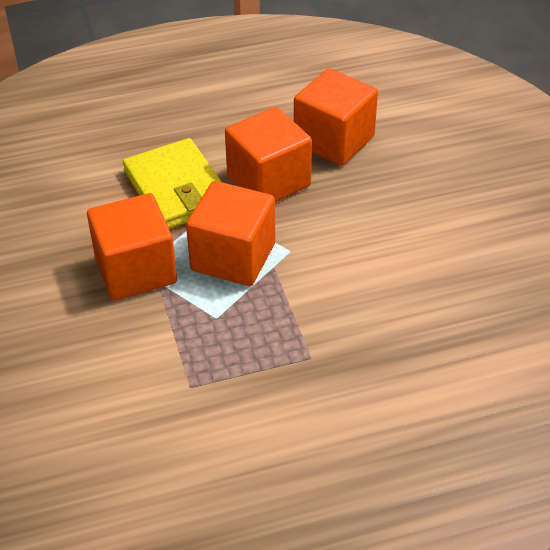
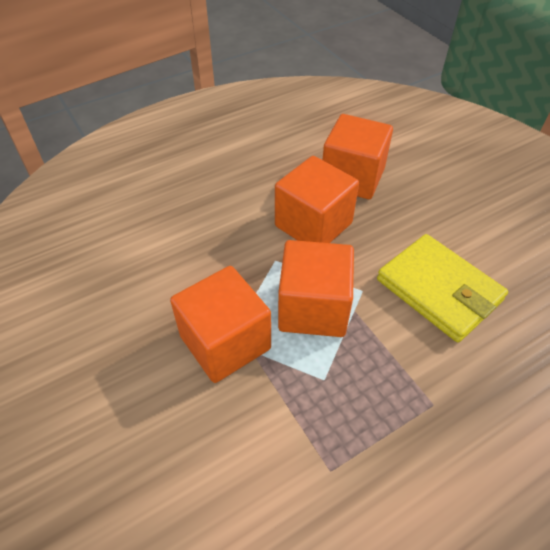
camera: 15 degrees left, 5 degrees up
yellow wallet [123,138,222,229] -> yellow wallet moved to [377,234,508,343]

